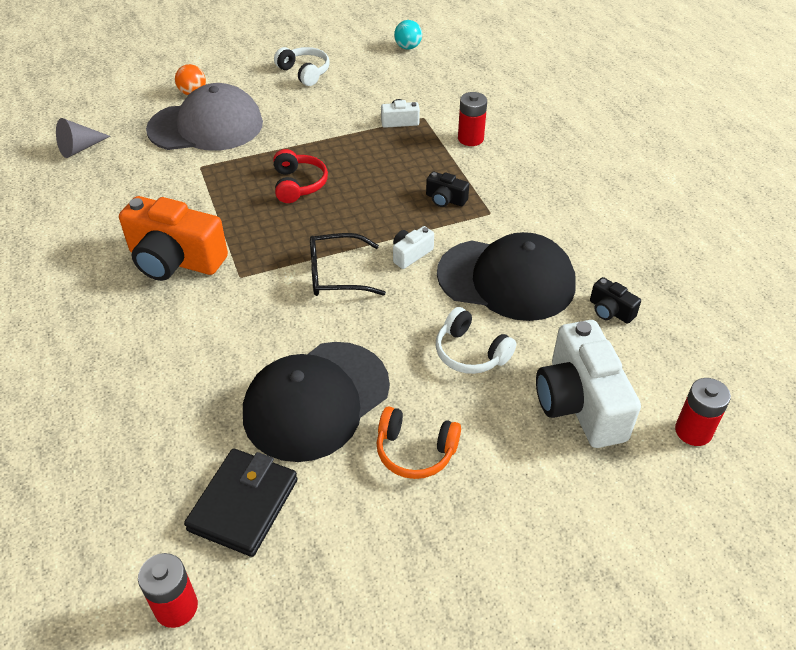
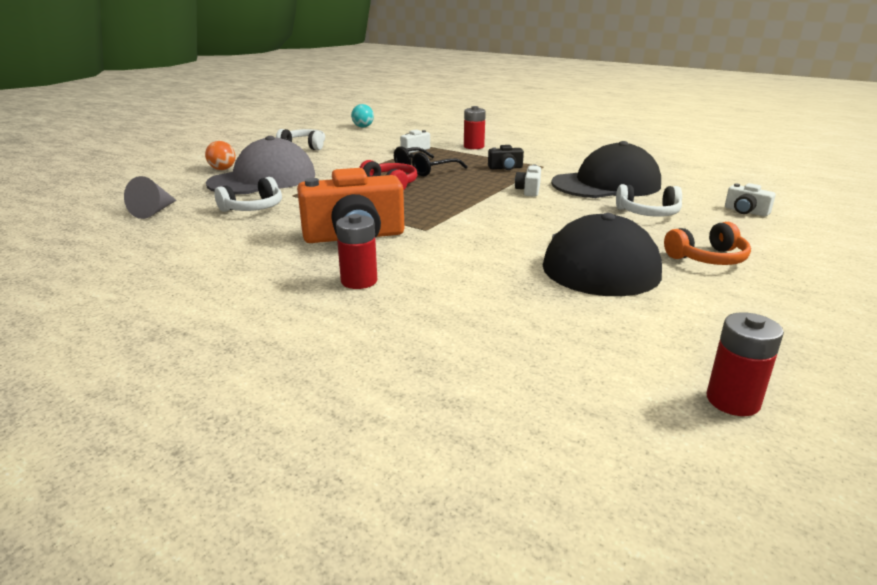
camera: 35 degrees left, 20 degrees down
black wallet [184,449,298,557] -> none
black glasses [310,233,386,296] -> black glasses moved to [394,146,468,176]
white camera [536,320,641,448] -> white camera [725,183,776,217], size x0.46
black camera [590,277,641,324] -> none
red battery [675,378,731,446] -> red battery moved to [336,214,377,289]
none -> white headphones [214,177,282,212]

